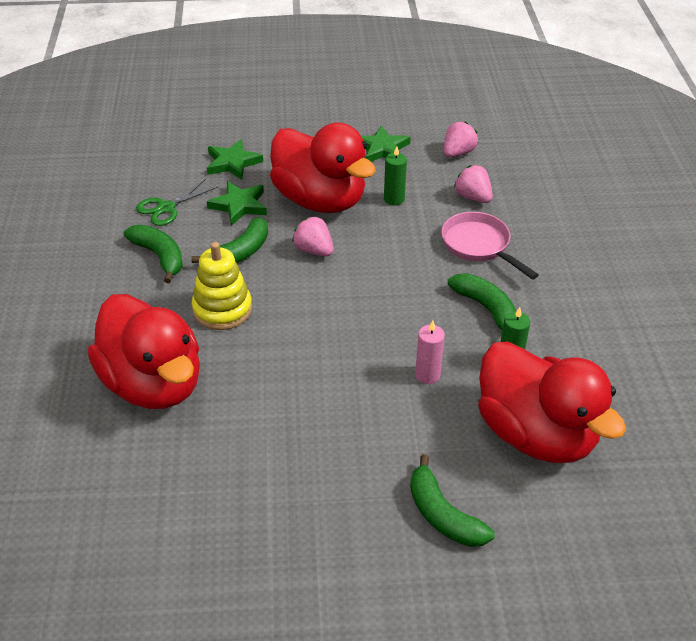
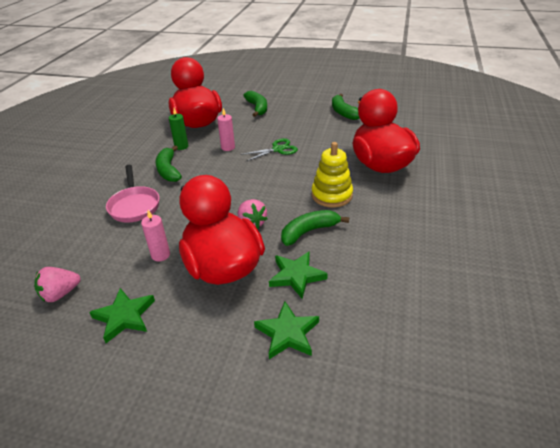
camera: 160 degrees left, 5 degrees down
green banana [124,225,183,283] -> green banana moved to [332,94,360,120]
green scissors [136,179,218,226] -> green scissors moved to [240,138,298,162]
green candle [384,146,407,205] -> pink candle [141,210,170,261]
pink strawberry [454,165,493,203] -> none

